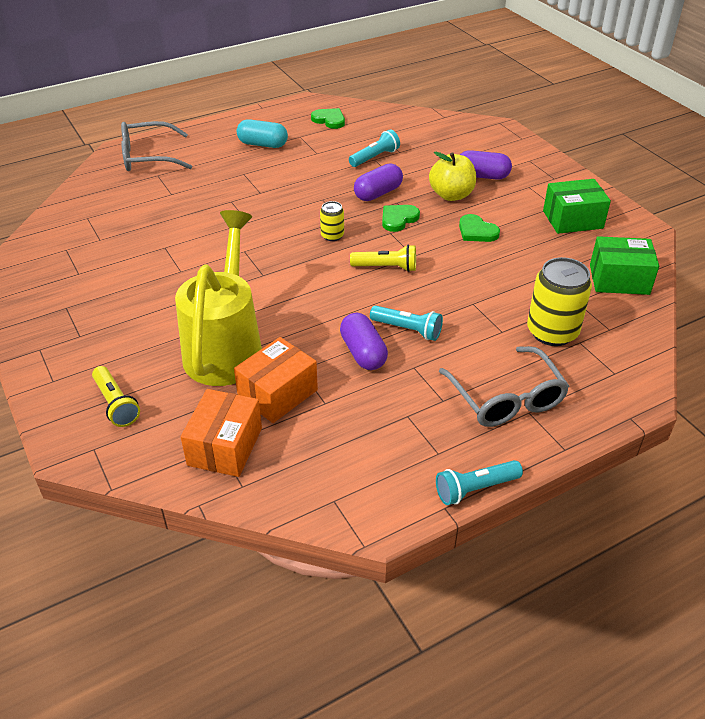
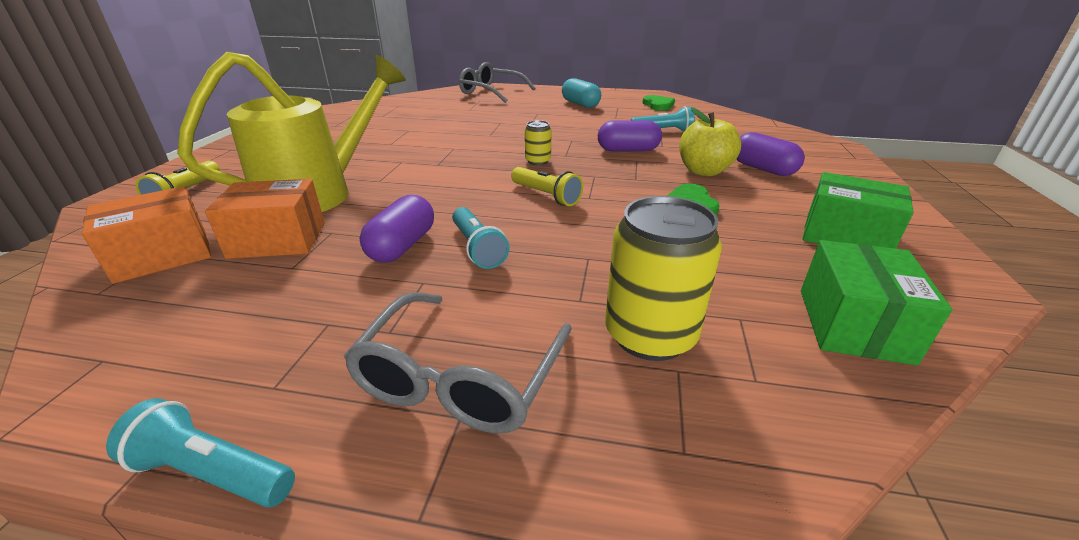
camera: 40 degrees right, 10 degrees down
green heart [382,205,420,232] -> none
green box [590,236,659,295] -> green box turned 60 degrees clockwise [801,240,952,365]

